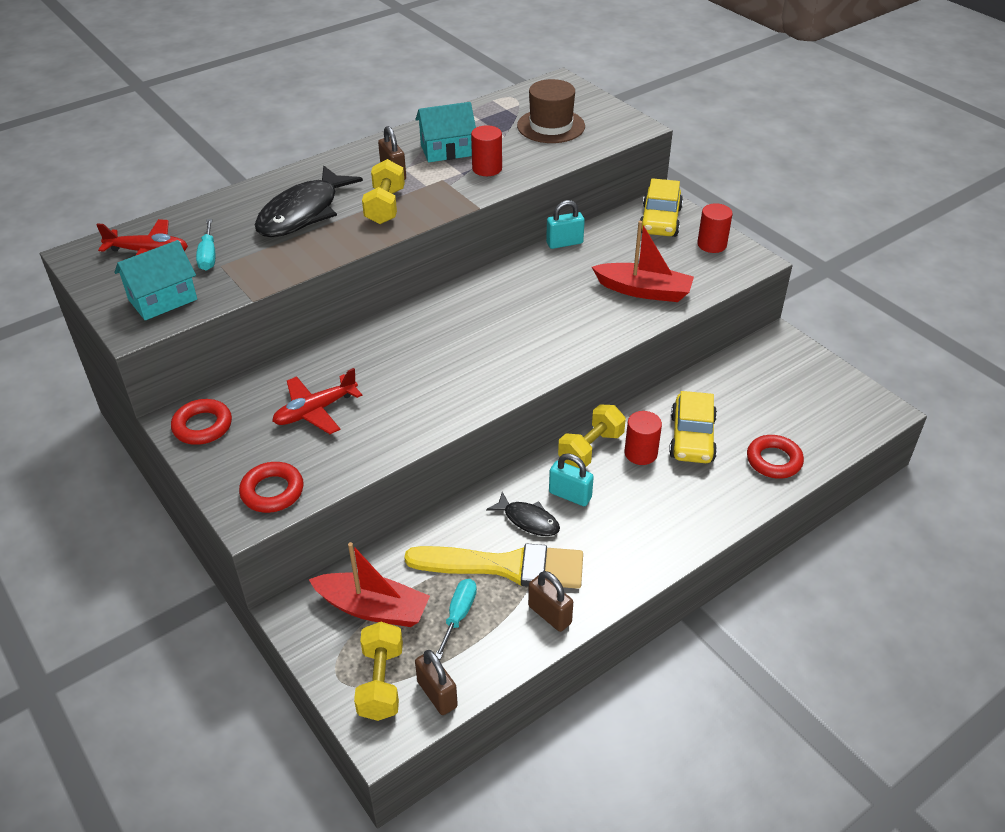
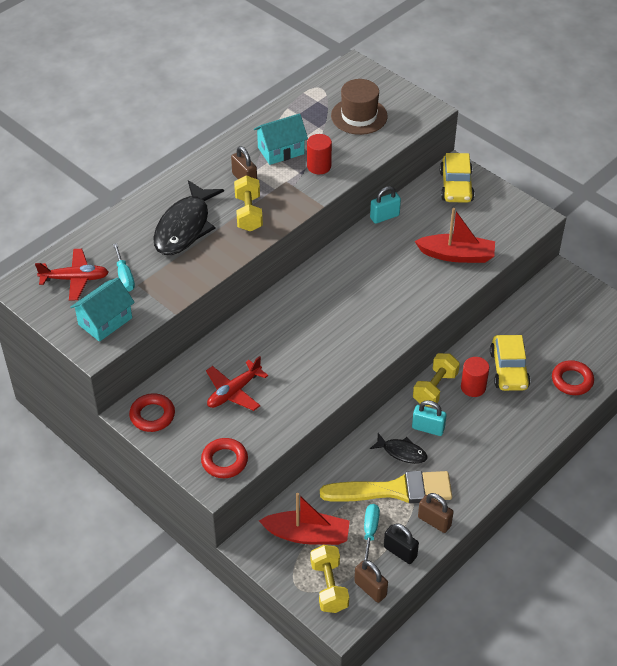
camera: 10 degrees left, 5 degrees up
red cylinder [697,203,733,253] -> none
none -> black padlock [384,523,419,564]

